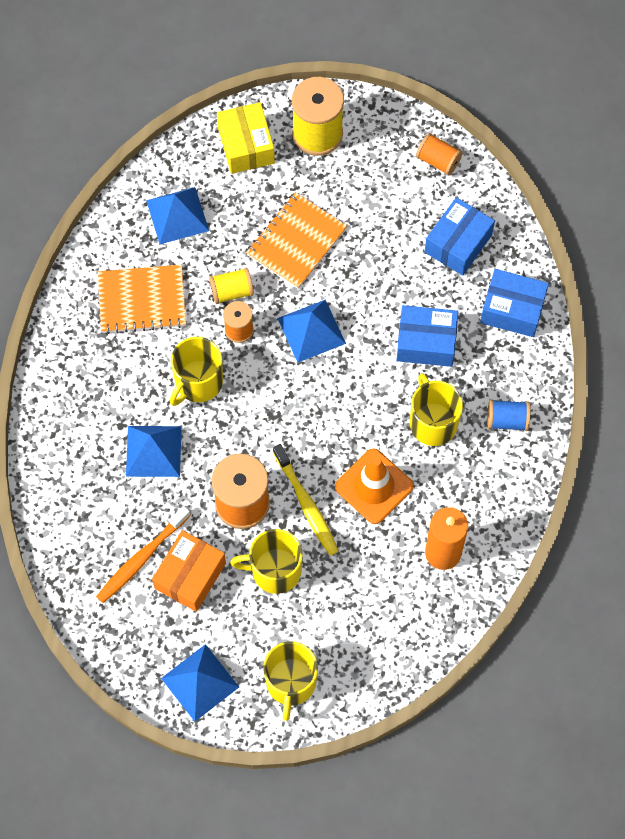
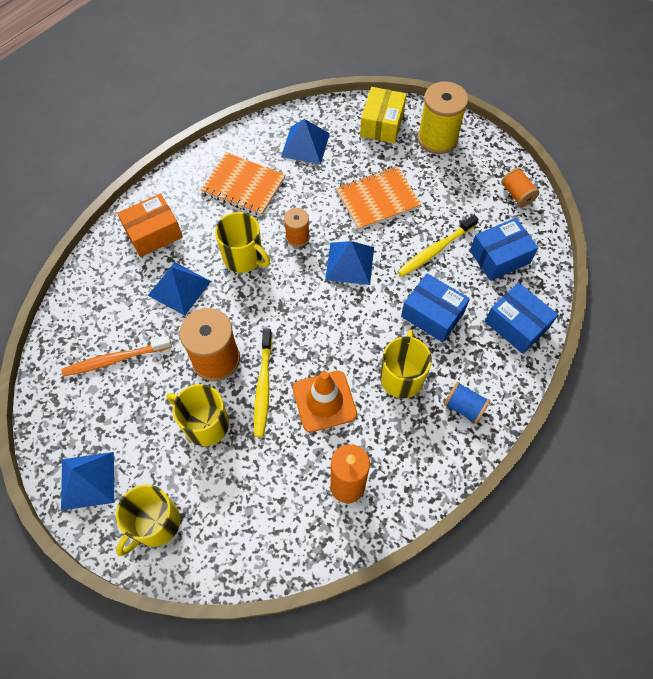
camera: 30 degrees right, 5 degrees down
orange box [152,530,226,612] -> orange box moved to [117,194,183,257]
yellow mug [170,337,223,406] -> yellow mug turned 120 degrees counterclockwise [215,212,270,273]
yellow spool [209,268,254,304] -> none
none -> yellow toothbrush [397,215,478,277]

